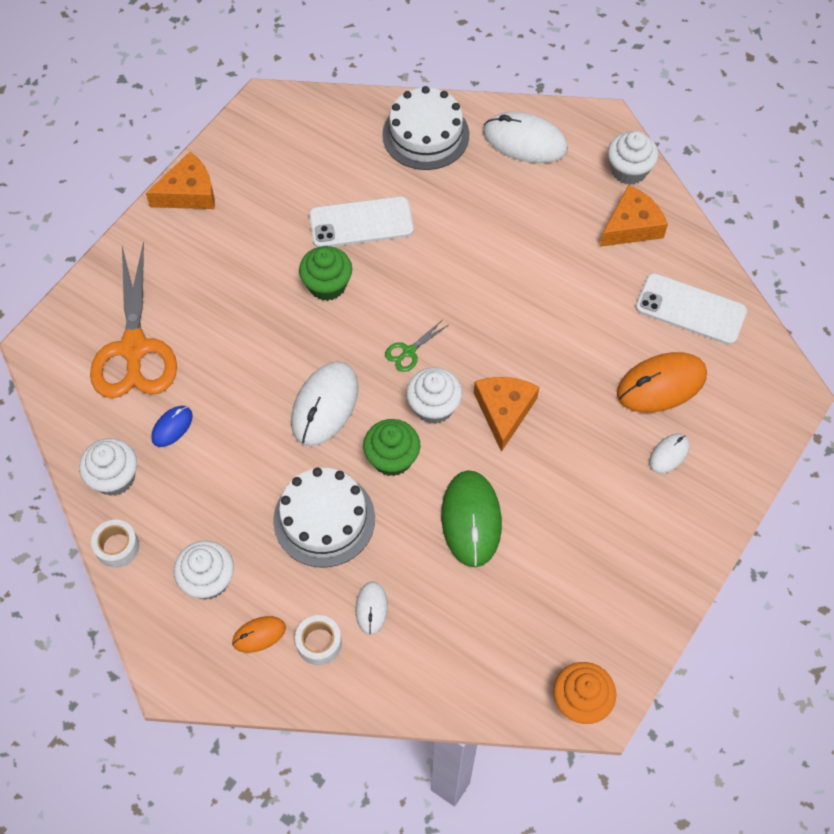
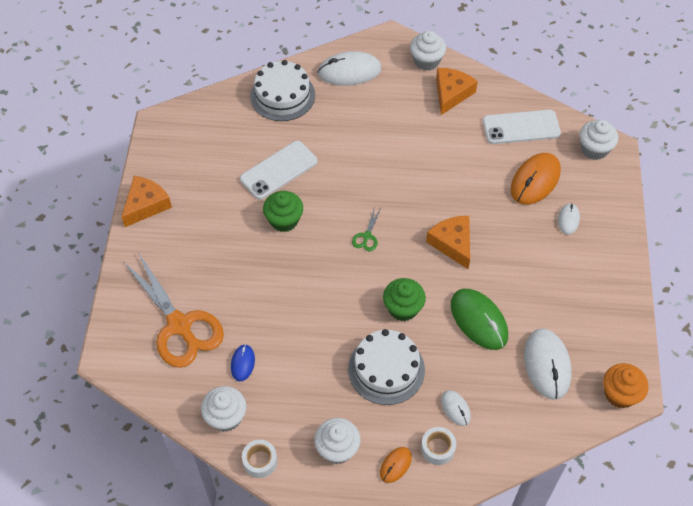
camera: 30 degrees left, 5 degrees down
white mouse [291,361,358,446] -> white mouse moved to [524,328,572,400]
white cupcake [406,367,462,424] -> white cupcake moved to [579,120,618,160]

